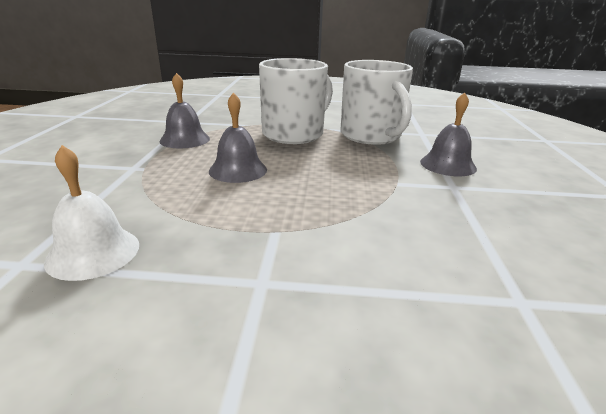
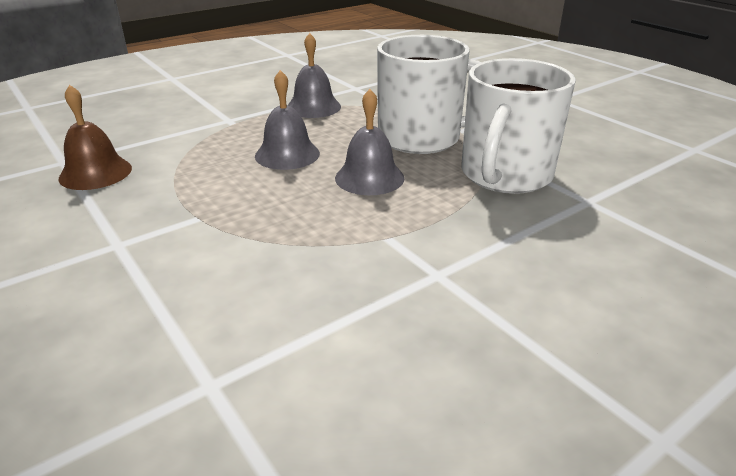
camera: 50 degrees right, 5 degrees up
white bell [44,145,139,281] -> brown bell [58,85,132,190]
grey bell [420,92,477,176] -> grey bell moved to [335,89,404,195]

